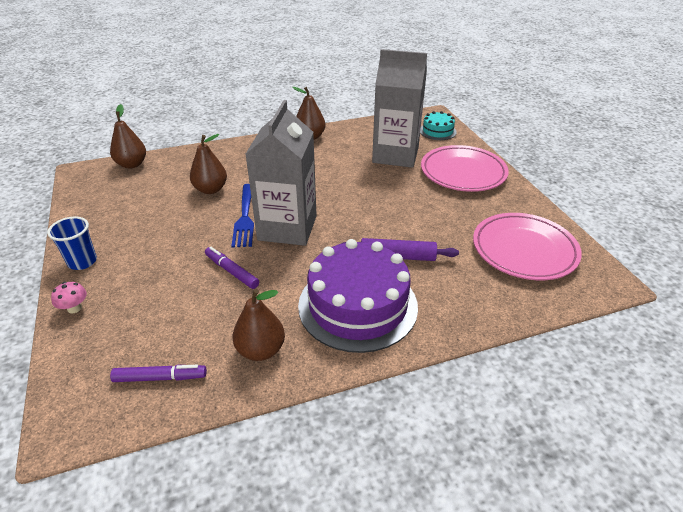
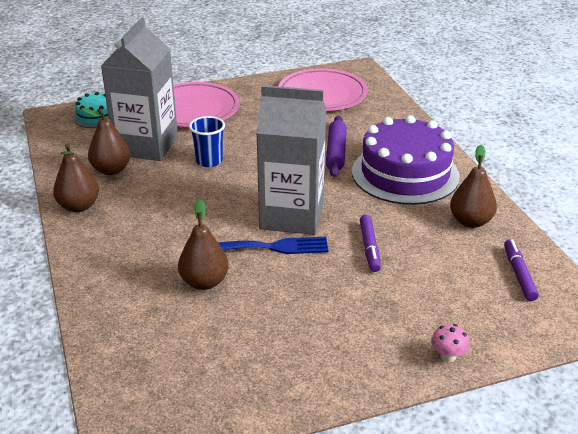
camera: 90 degrees left, 5 degrees down
blue cup [47,217,97,270] -> blue cup moved to [189,116,225,167]
brown pear [110,104,146,169] -> brown pear moved to [81,108,131,175]
purple marker [205,247,259,289] -> purple marker turned 45 degrees counterclockwise [360,215,381,272]

